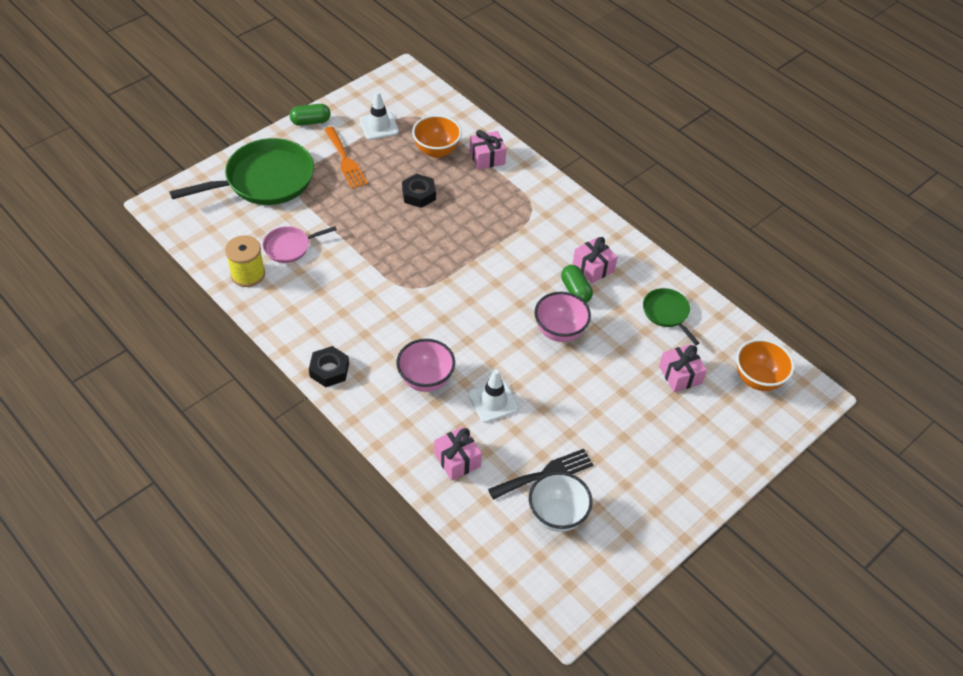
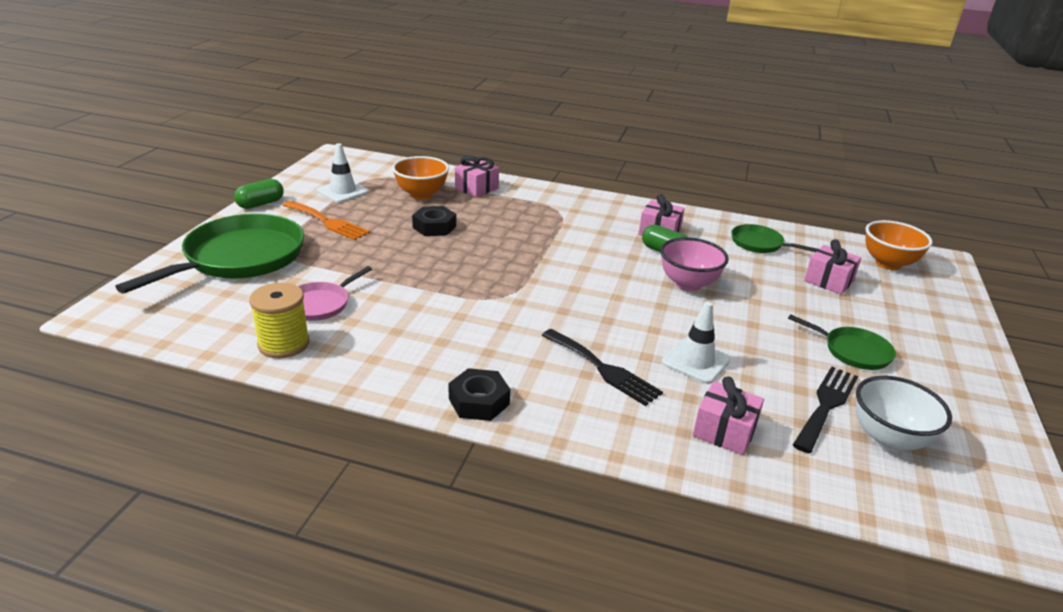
camera: 30 degrees left, 20 degrees down
pink bowl [396,339,455,392] -> black fork [542,329,663,406]
none -> green pan [788,314,896,370]

